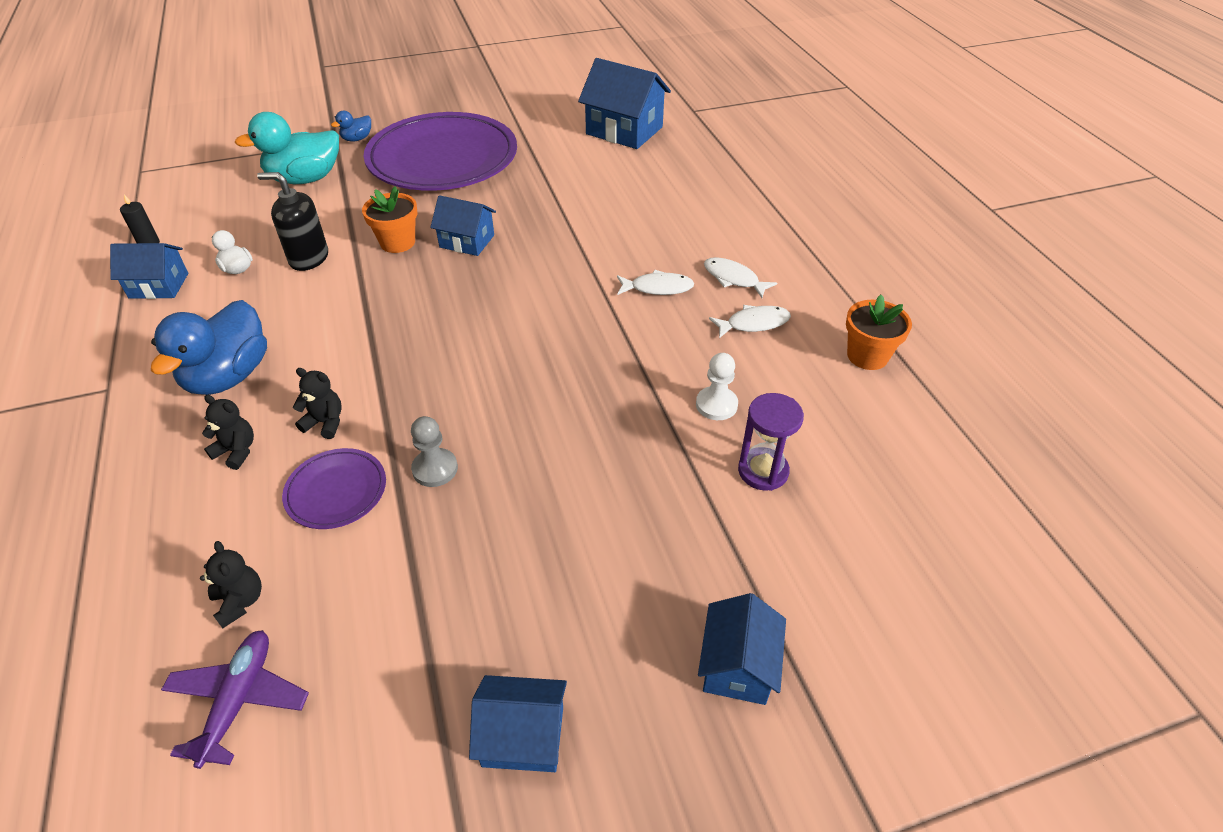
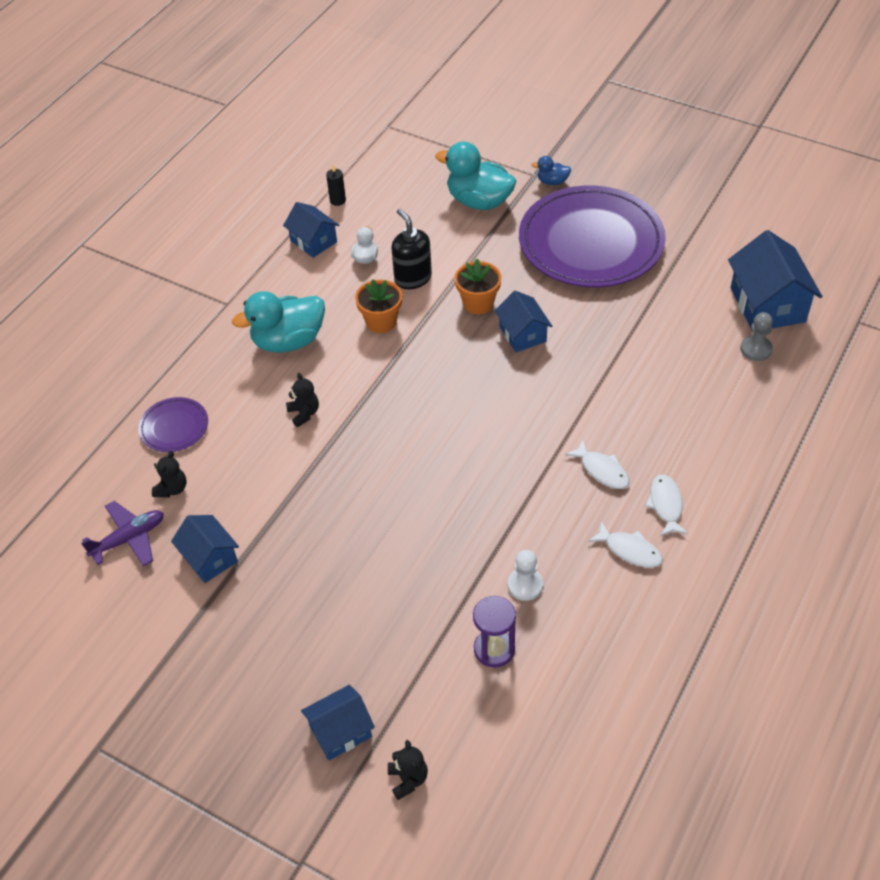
camera: 50 degrees right, 5 degrees up
blue duck [151,300,267,395] -> turquoise duck [232,291,325,353]
black teddy bear [202,395,254,470] -> black teddy bear moved to [388,740,428,800]
purple plate [282,448,386,529] -> purple plate moved to [138,397,208,452]
grey pawn [411,416,458,487] -> grey pawn moved to [740,312,773,361]
blue house [469,675,567,772] -> blue house moved to [171,515,239,583]
orange flower pot [846,295,912,370] -> orange flower pot moved to [355,279,402,333]

